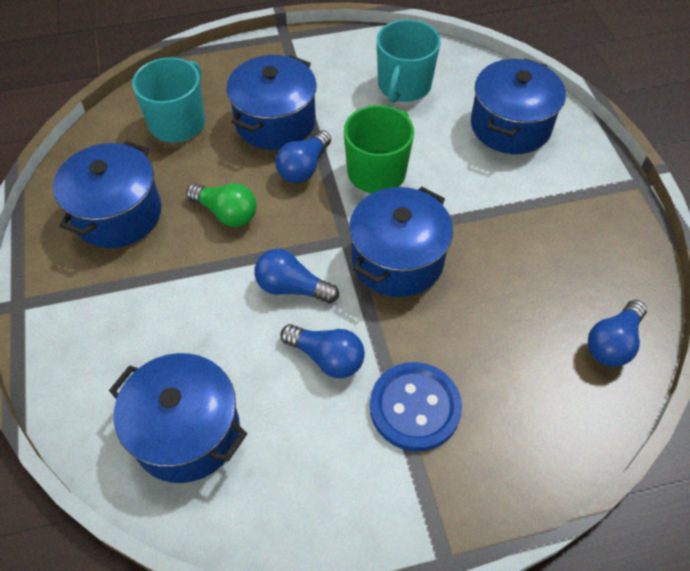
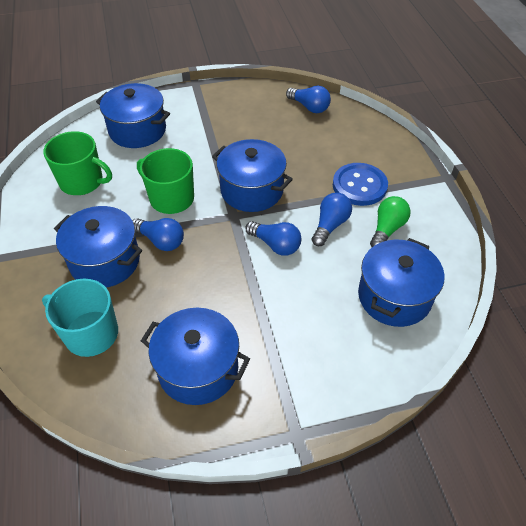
camera: 90 degrees left, 5 degrees down
green light bulb [186,184,257,227] -> green light bulb moved to [370,196,411,247]
blue light bulb [254,249,339,304] -> blue light bulb turned 75 degrees counterclockwise [245,221,302,256]
turquoise mug [377,19,441,103] -> green mug [43,131,112,195]

